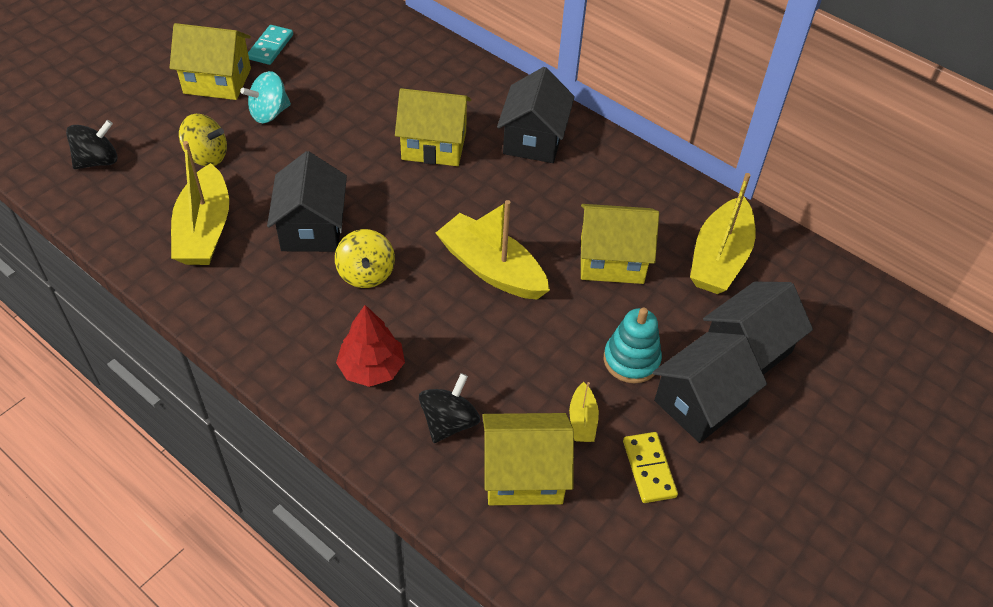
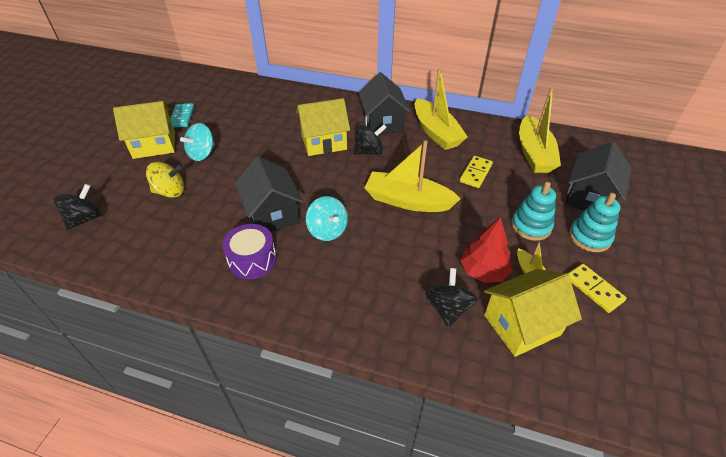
camera: 20 degrees left, 5 degrees down
yellow boat [171,141,229,265] -> yellow boat moved to [415,68,468,150]
yellow spinning top [335,229,395,288] -> turquoise spinning top [306,196,348,241]
red tree [336,305,405,387] -> red tree moved to [460,217,512,283]
yellow house [581,204,659,284] -> yellow domino [459,156,493,188]
black house [653,332,767,443] -> turquoise stacking toy [569,193,621,252]
none -> purple drum [222,224,277,279]
none -> black spinning top [354,124,387,155]

